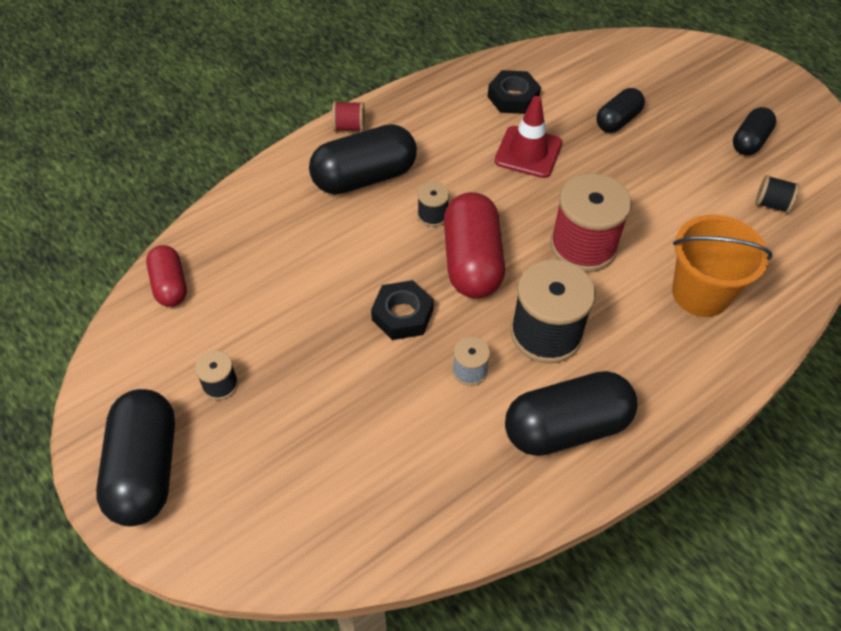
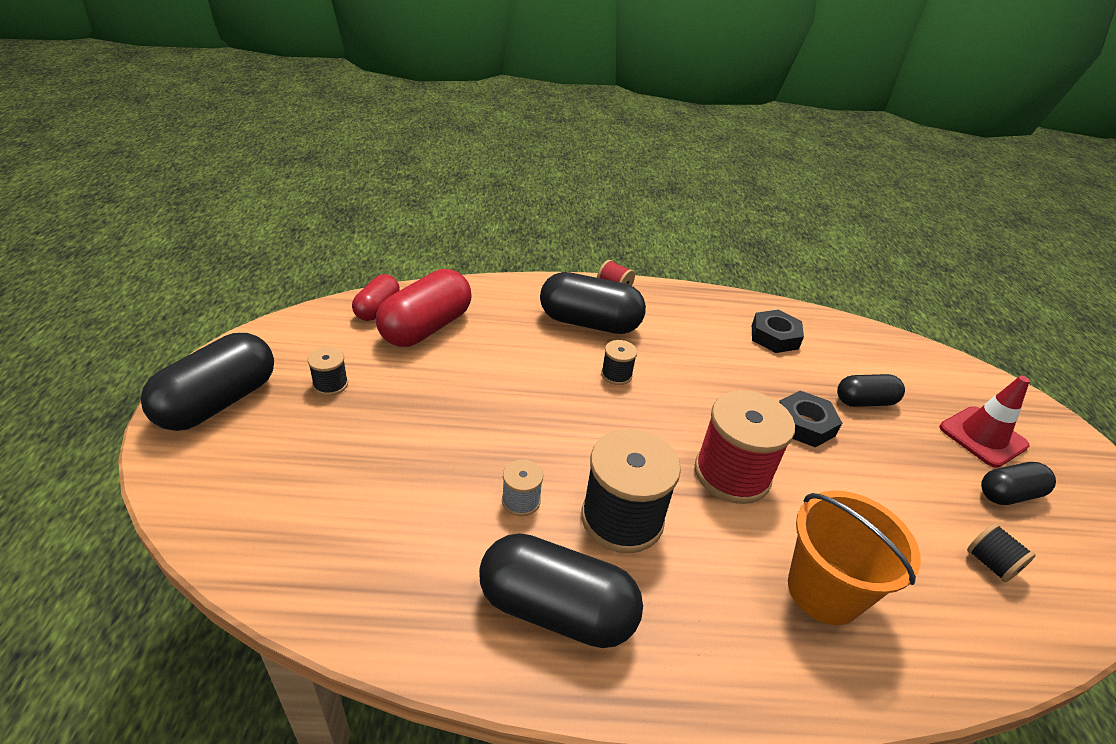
camera: 35 degrees right, 15 degrees down
black nut [371,280,434,340] -> black nut moved to [779,391,842,447]
red capsule [444,192,505,299] -> red capsule moved to [376,269,472,347]
red traffic cone [494,96,562,178] -> red traffic cone moved to [940,376,1030,468]

